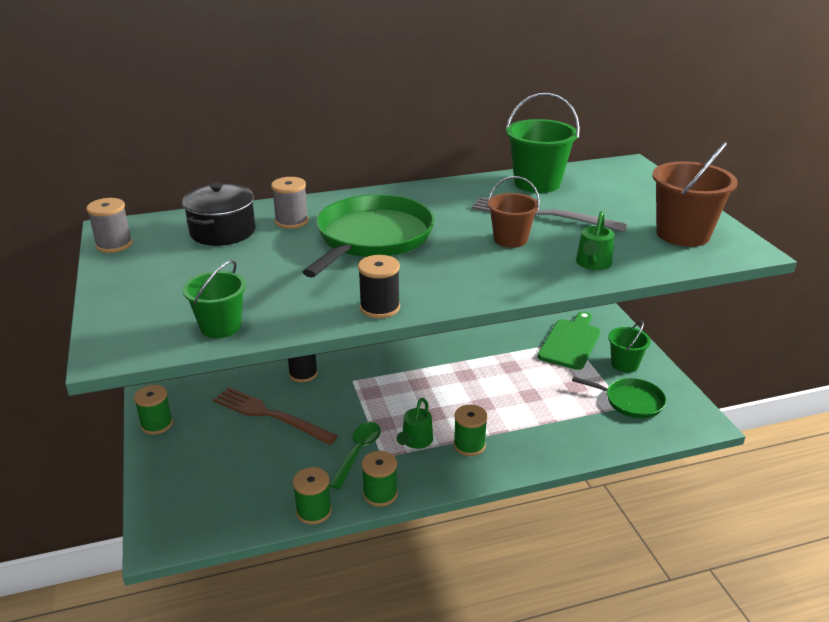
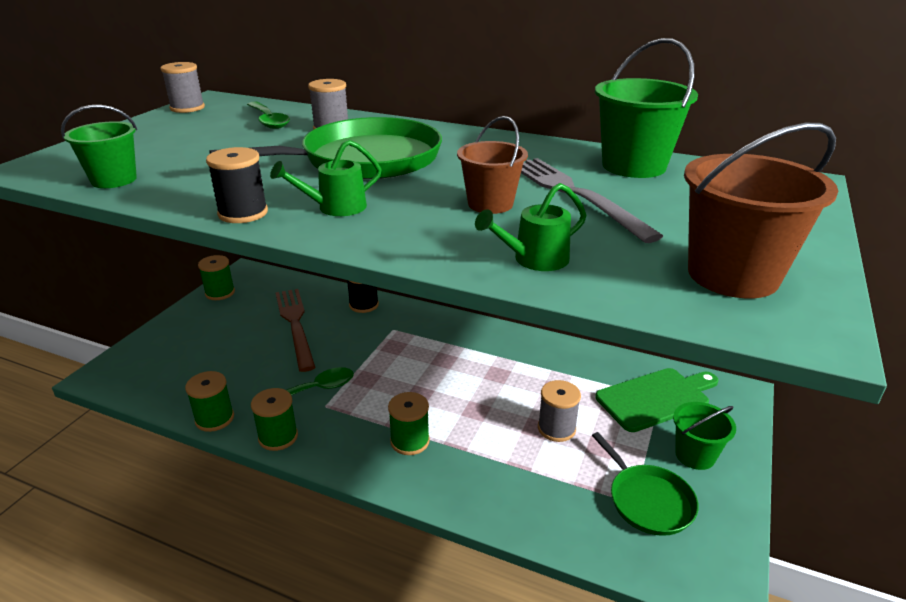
camera: 40 degrees right, 0 degrees up
black pot [182,183,255,246] -> green spoon [247,101,290,129]
green watering can [397,398,433,449] -> green watering can moved to [270,140,382,216]
none -> grey spool [538,380,581,442]

